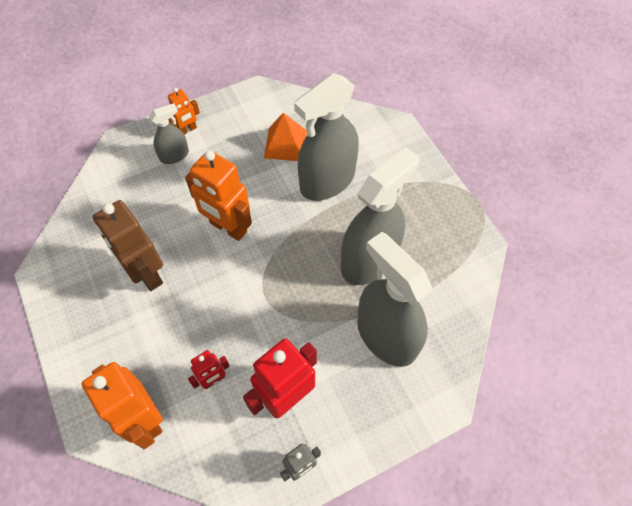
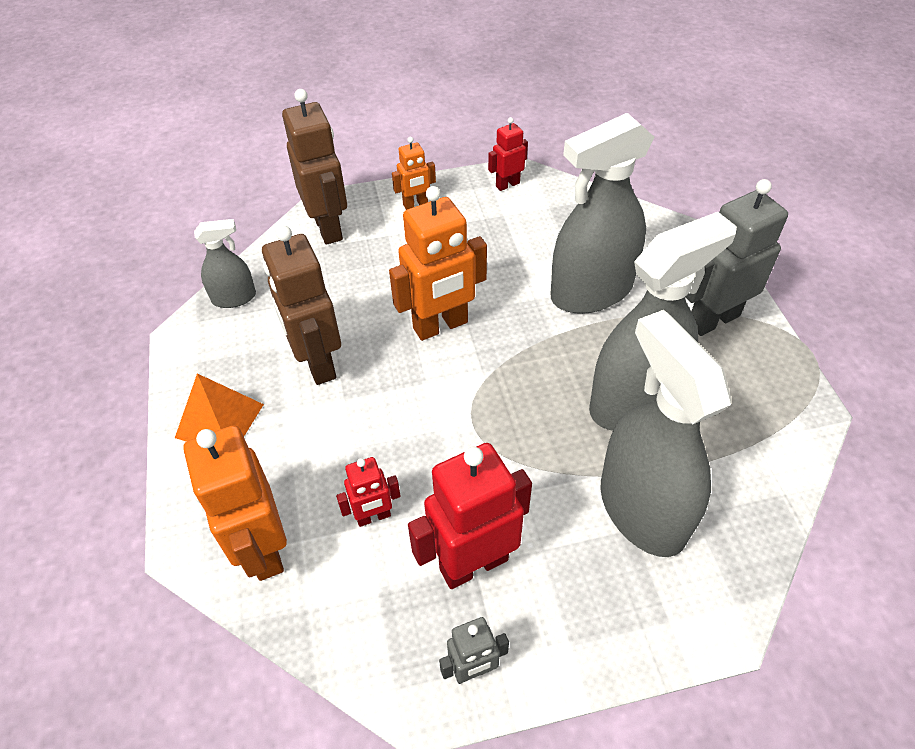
camera: 15 degrees right, 10 degrees down
grey spray bottle [149,103,189,164] -> grey spray bottle moved to [194,219,256,308]
orange robot [185,150,252,241] -> orange robot turned 75 degrees counterclockwise [389,186,487,341]
orange pyramid [264,113,307,161] -> orange pyramid moved to [175,374,264,442]
none -> brown robot [282,89,347,245]
none -> red robot [488,117,528,191]
none -> grey robot [685,179,788,336]

